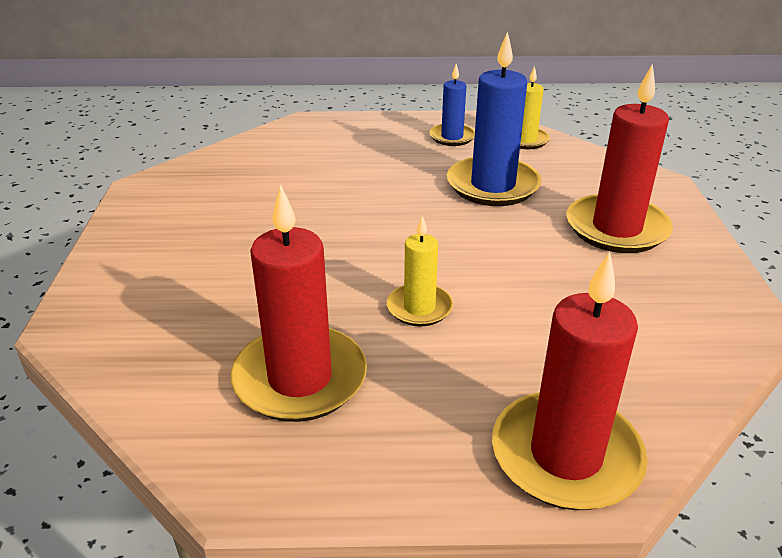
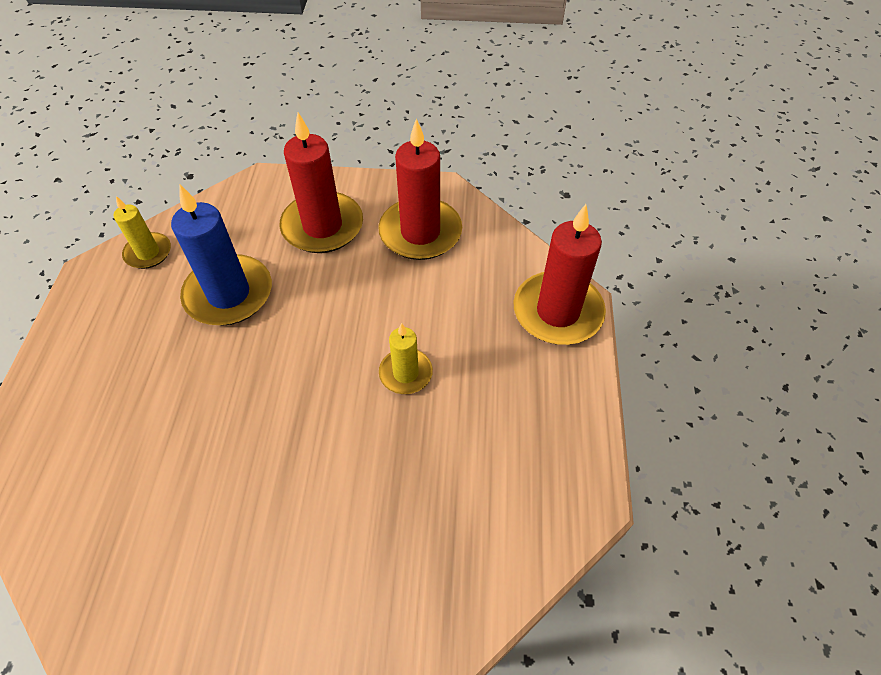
camera: 85 degrees left, 20 degrees up
red candle [231,185,367,422] -> red candle moved to [378,118,462,260]
blue candle [429,64,475,146] -> none

